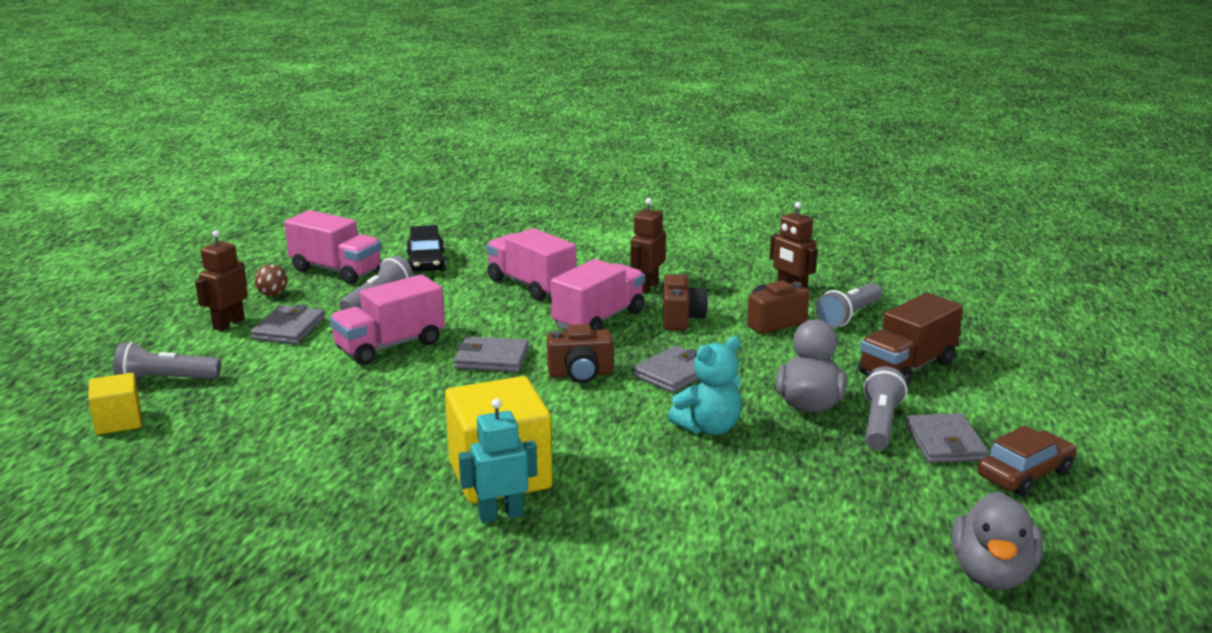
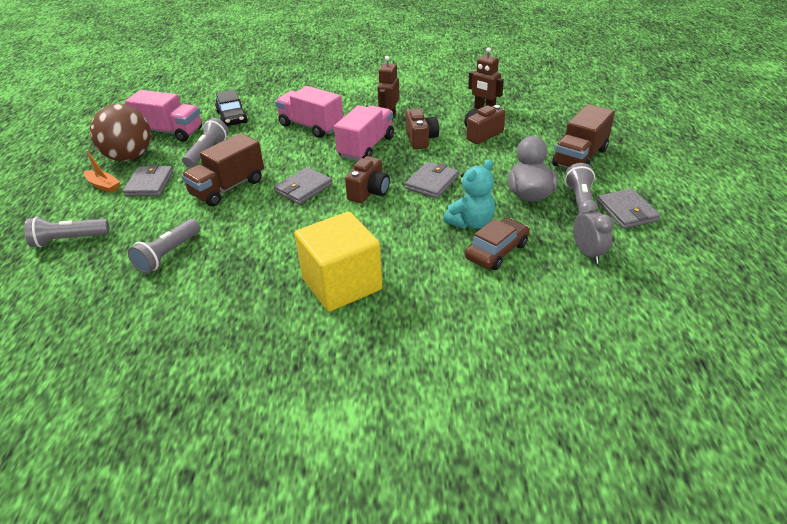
camera: 10 degrees left, 15 degrees up
yellow cube [88,373,141,435] -> none
brown robot [195,230,248,331] -> orange boat [84,150,120,193]
brown ball [255,264,287,296] -> brown ball [90,104,151,161], size x2.41
pink truck [329,274,445,365] -> brown truck [181,133,264,207]
grey wallet [454,336,529,372] -> grey wallet turned 45 degrees counterclockwise [274,167,332,204]
turquoise robot [459,398,537,523] -> none
brown camera [547,324,613,383] -> brown camera turned 45 degrees counterclockwise [345,156,390,203]
grey flashlight [815,283,882,328] -> grey flashlight moved to [128,219,200,274]
grey duck [952,492,1043,590] -> none
brown car [977,426,1077,496] -> brown car moved to [465,218,530,270]
none -> grey clock [573,200,614,264]

